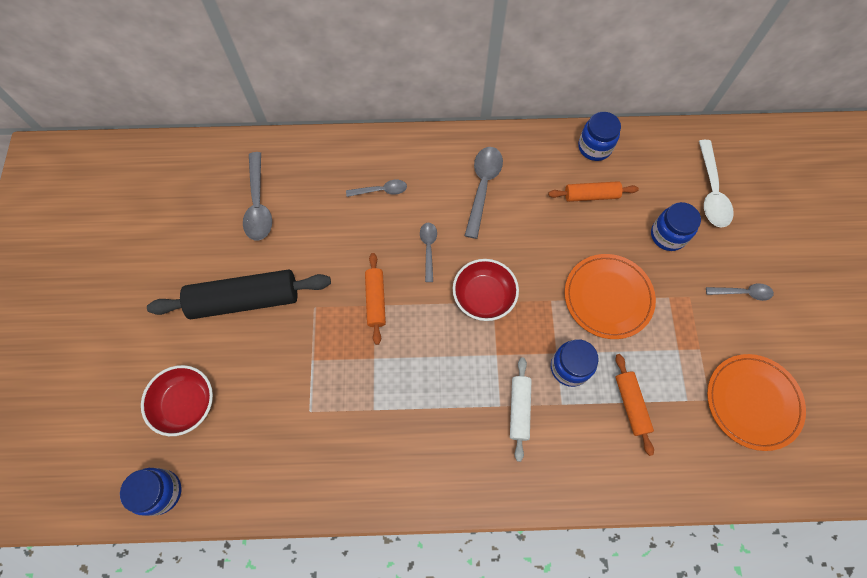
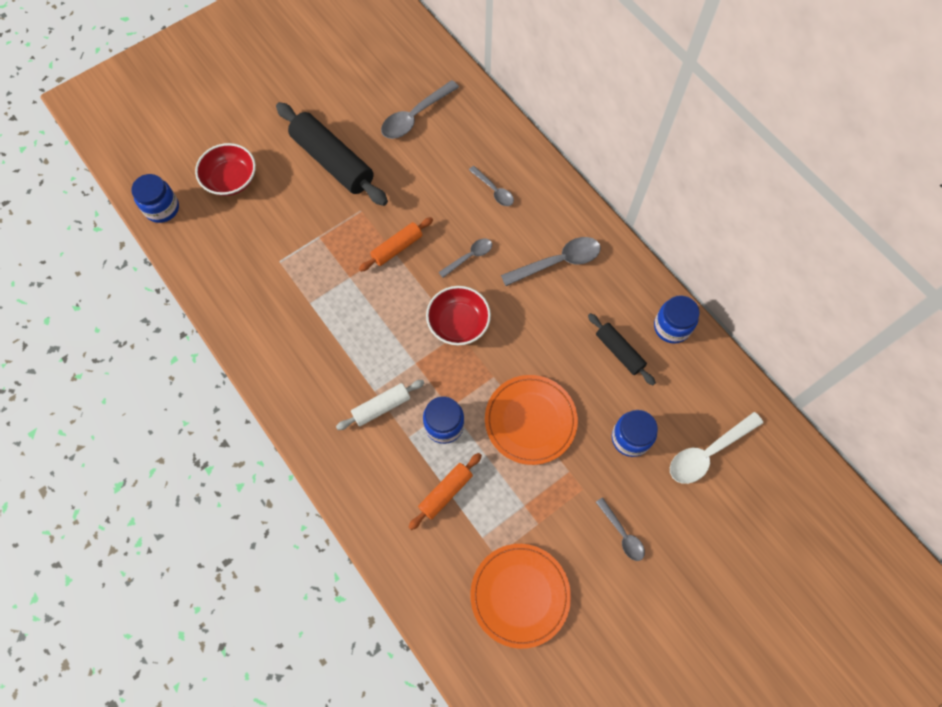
camera: 55 degrees right, 0 degrees up
orange rolling pin [548,181,639,202] -> black rolling pin [588,313,656,385]

